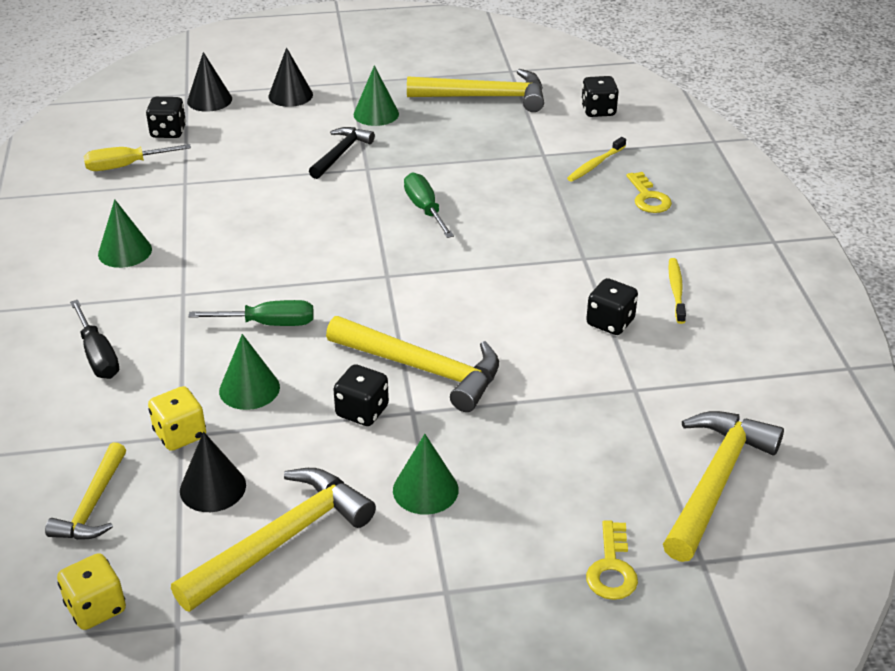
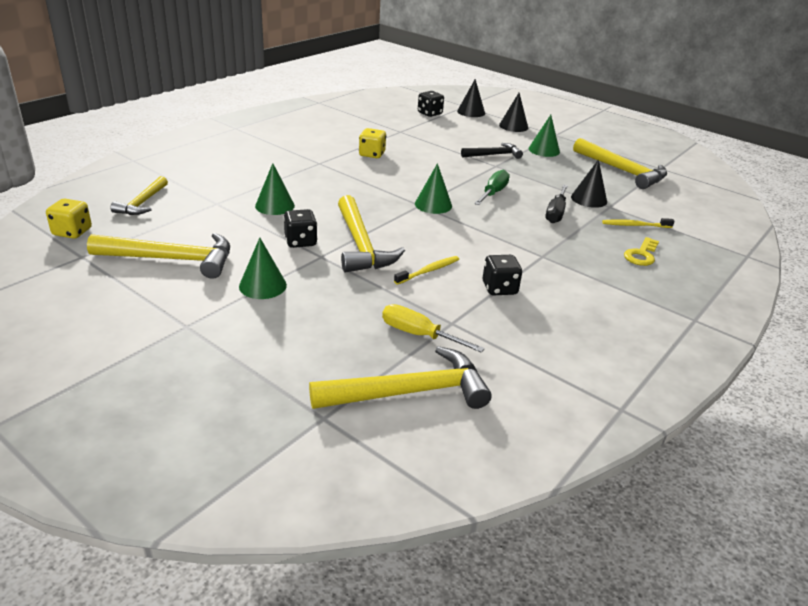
camera: 45 degrees right, 5 degrees down
yellow hammer [45,442,126,540] -> yellow hammer turned 45 degrees counterclockwise [111,176,168,215]
black screwdriver [70,300,119,379] -> black screwdriver moved to [545,184,568,223]
yellow screwdriver [83,144,191,171] -> yellow screwdriver moved to [382,304,485,353]
green cone [98,199,152,268] -> green cone moved to [415,163,452,214]
yellow dice [148,386,206,451] -> yellow dice moved to [359,128,386,158]
black cone [180,432,246,512] -> black cone moved to [571,159,607,208]
green screwdriver [188,300,314,326] -> none
black dice [581,76,619,117] -> none
yellow key [586,520,638,600] -> none
yellow toothbrush [668,258,686,324] -> yellow toothbrush moved to [394,256,459,285]

